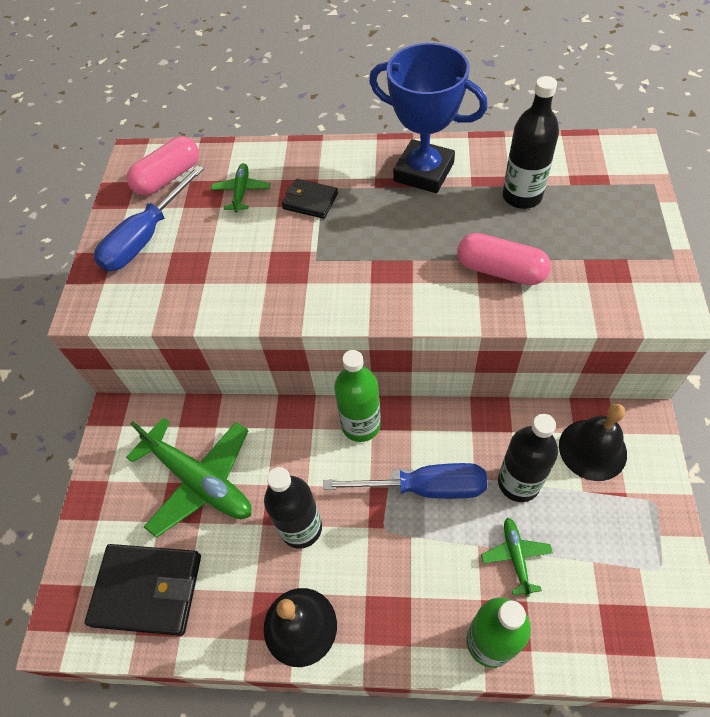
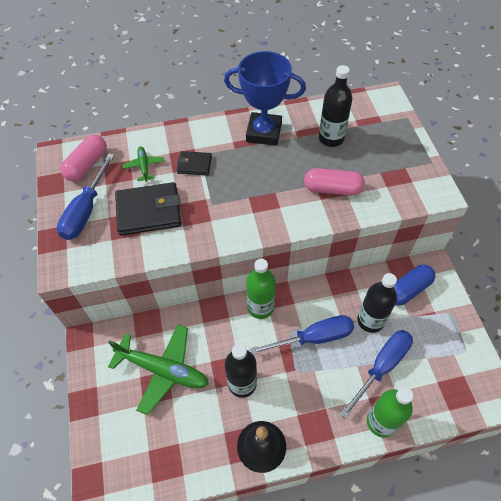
camera: 20 degrees left, 0 degrees up
black wallet [85,544,201,636] -> black wallet moved to [115,182,182,236]
green plane [481,518,553,597] -> blue screwdriver [340,330,413,419]
black bell [559,404,627,481] -> blue capsule [394,264,435,306]

